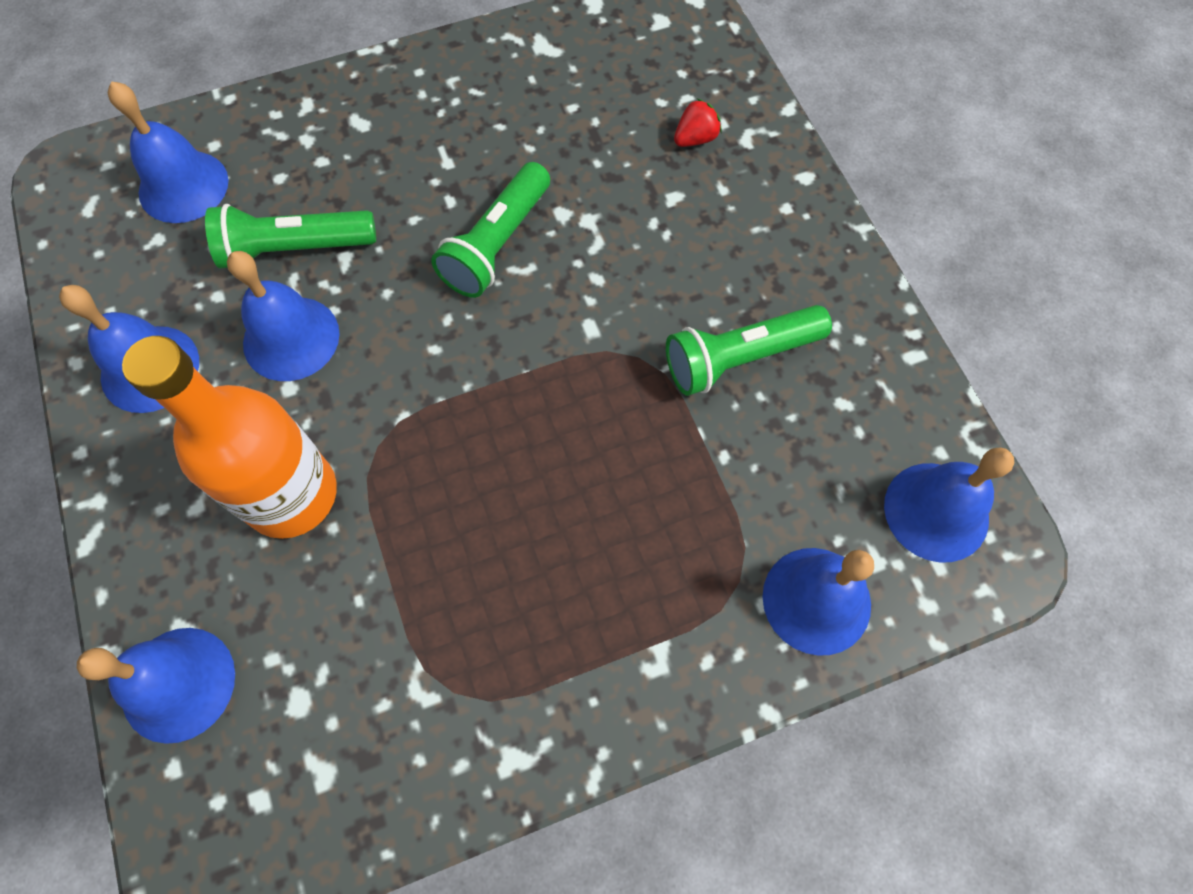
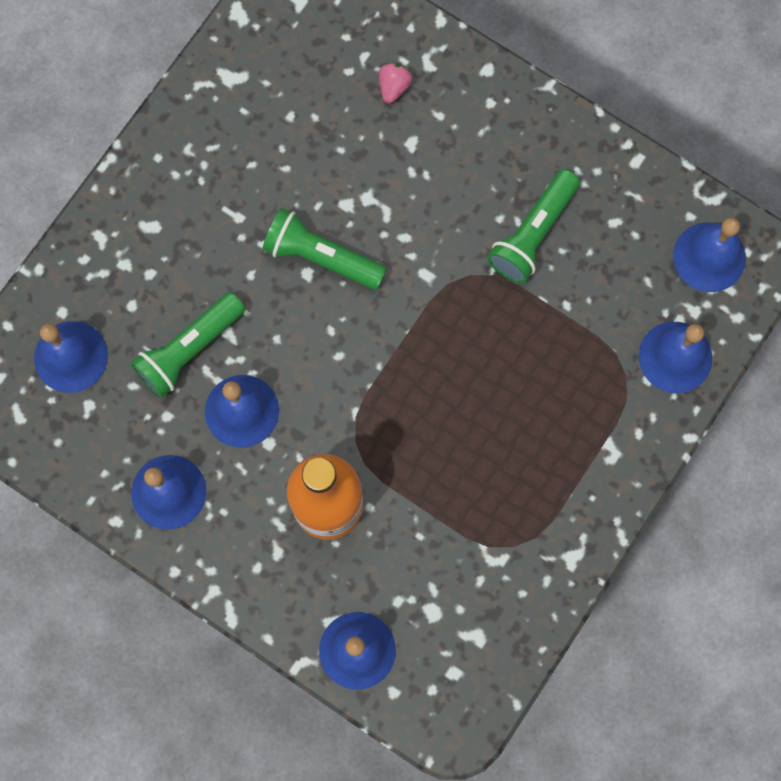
camera: 35 degrees left, 10 degrees up
green flashlight [431,162,550,298] -> green flashlight turned 120 degrees clockwise [263,208,387,290]
red strawberry [674,98,722,147] -> pink strawberry [379,62,412,103]

